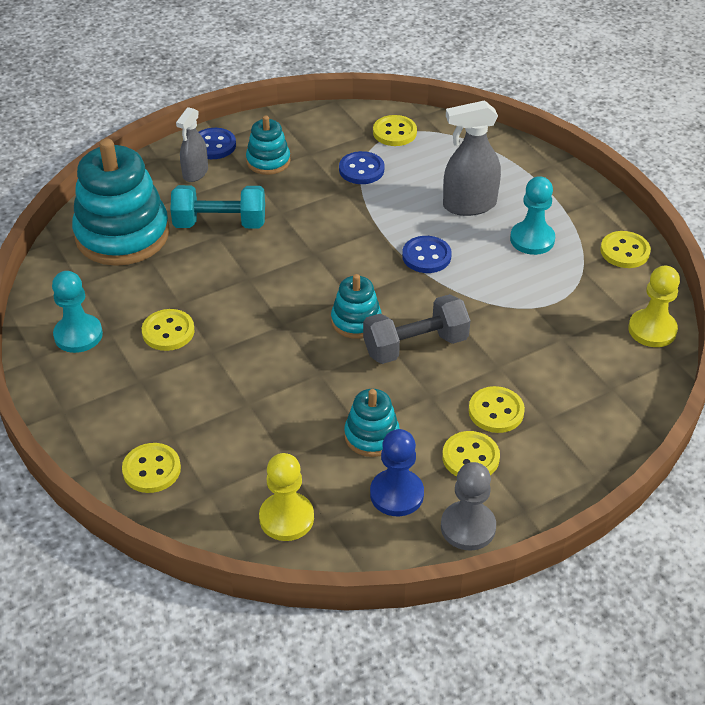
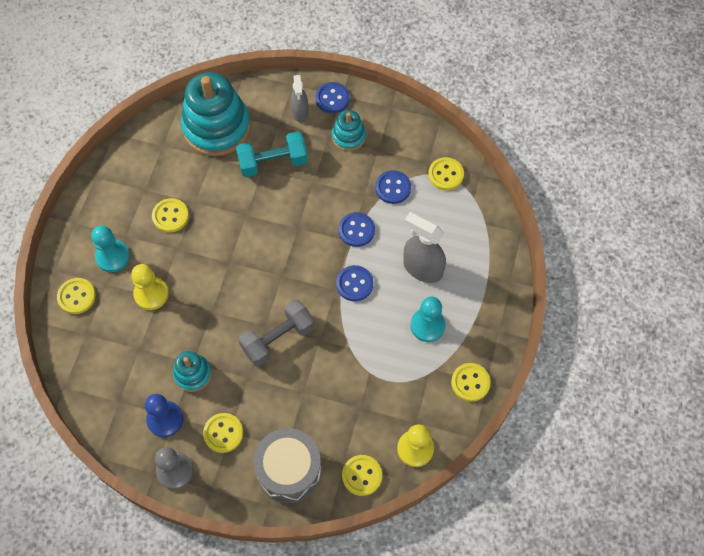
camera: 45 degrees right, 20 degrees up
turquoise pawn [52,271,103,353] -> turquoise pawn moved to [91,225,130,272]
turquoise dumbbell [170,185,265,228] -> turquoise dumbbell turned 60 degrees counterclockwise [236,131,308,177]
grey spray bottle [176,107,208,182] -> grey spray bottle turned 75 degrees counterclockwise [290,75,308,122]
yellow pawn [259,453,314,541] -> yellow pawn moved to [131,264,169,310]
turquoise stacking toy [331,274,382,339] -> none
grey dumbbell [363,294,470,364] -> grey dumbbell turned 60 degrees counterclockwise [239,300,315,366]
yellow button [469,386,525,433] -> yellow button moved to [342,455,382,496]
none -> grey drum [253,428,322,503]
none -> blue button [339,212,375,247]

